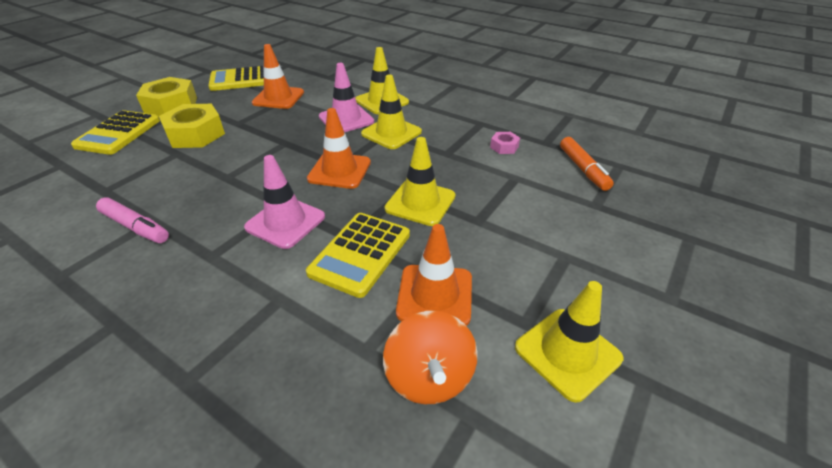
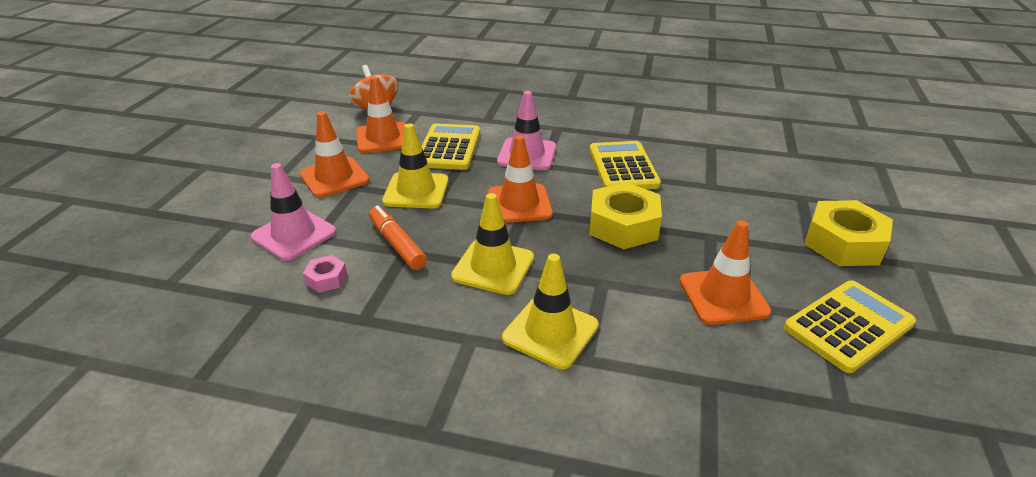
camera: 160 degrees right, 5 degrees down
yellow calculator [71,110,160,155] -> yellow calculator moved to [589,141,661,189]
pink marker [96,197,169,243] -> none
yellow nut [159,104,225,148] -> yellow nut moved to [590,182,662,249]
pink traffic cone [319,63,374,132] -> pink traffic cone moved to [251,163,336,261]
yellow traffic cone [515,281,623,402] -> none
orange marker [560,137,614,191] -> orange marker moved to [369,206,427,270]
none -> orange traffic cone [300,111,369,198]

